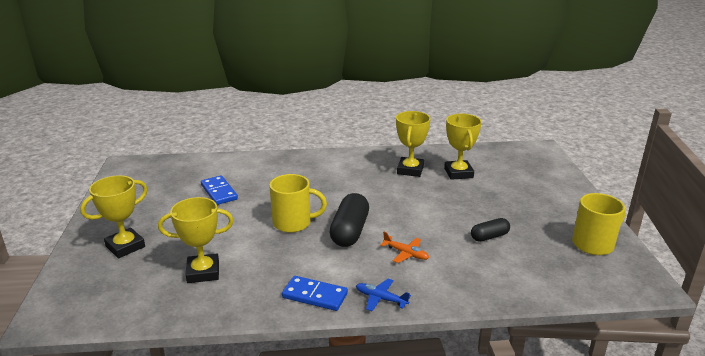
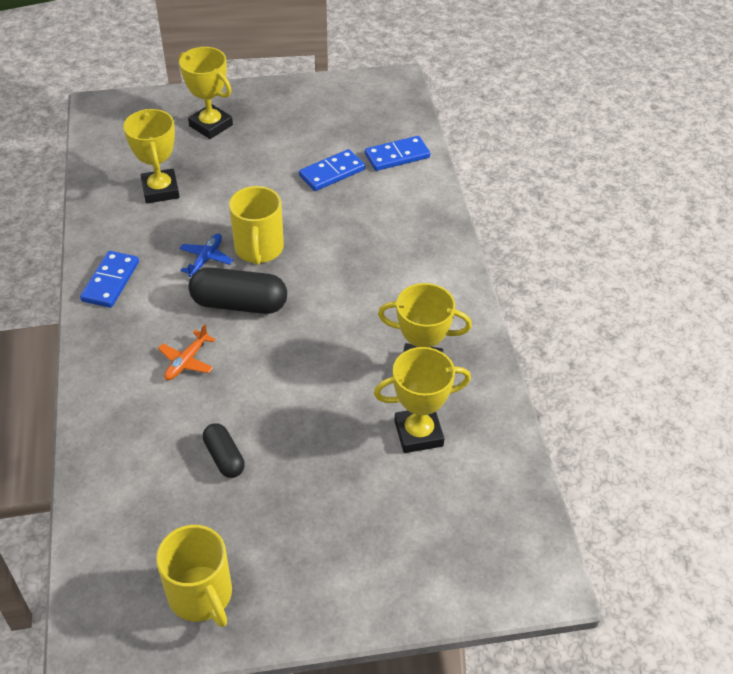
camera: 85 degrees right, 20 degrees up
blue plane [356,279,411,311] -> blue plane moved to [179,234,233,277]
none -> blue domino [365,136,430,171]

